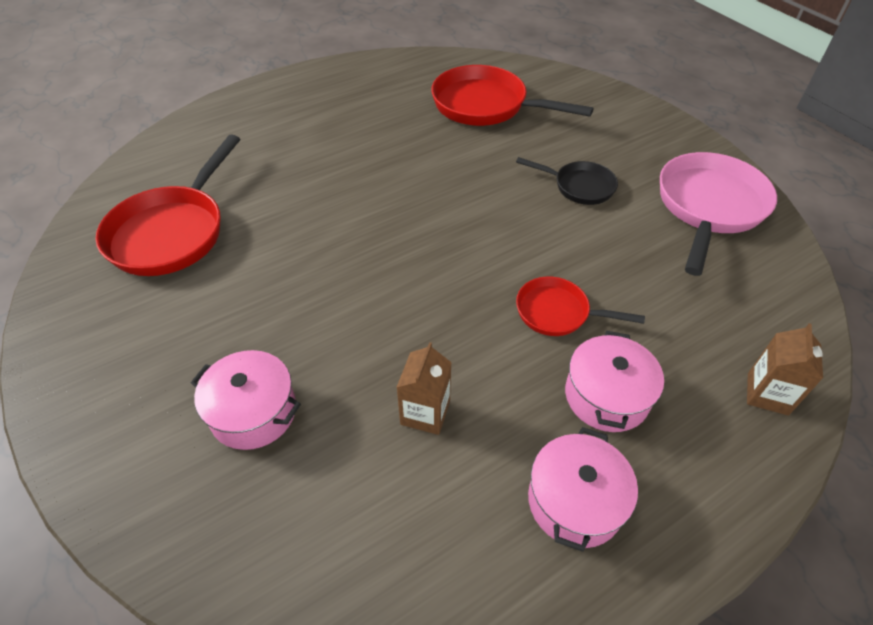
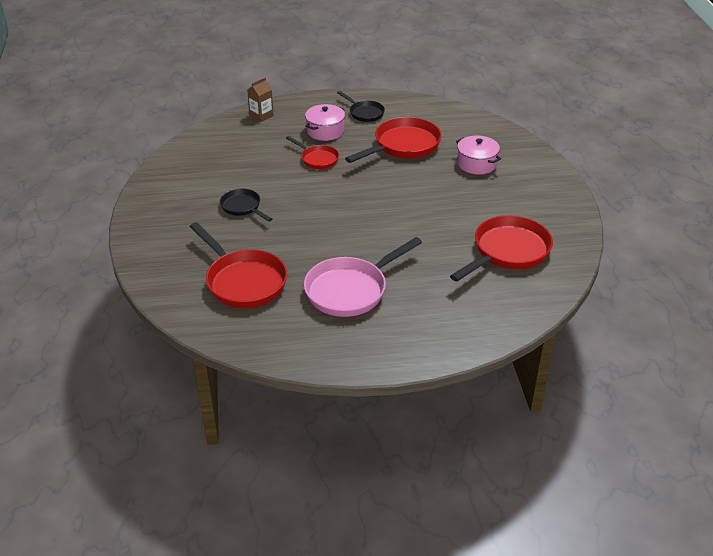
camera: 155 degrees left, 10 degrees down
brown carton [396,342,452,435] -> red pan [345,117,442,163]
pink pot [528,427,638,552] -> black pan [337,91,385,122]
pink pan [660,152,777,276] -> pink pan moved to [304,237,422,317]

